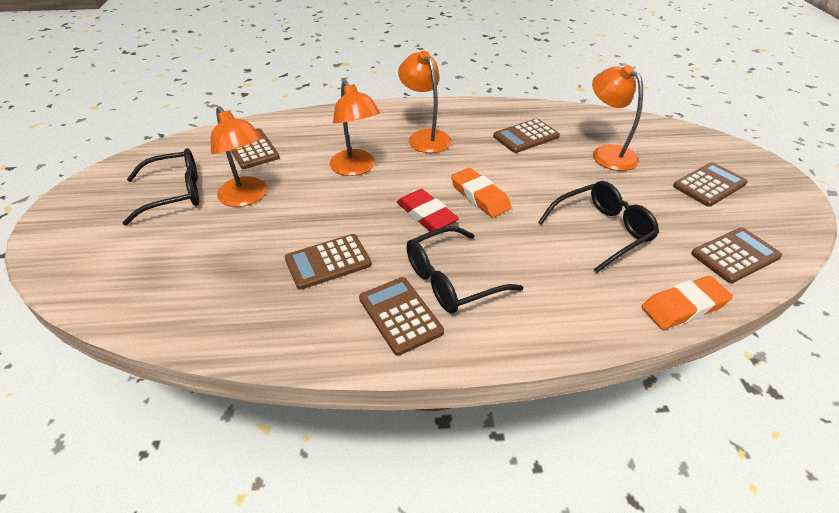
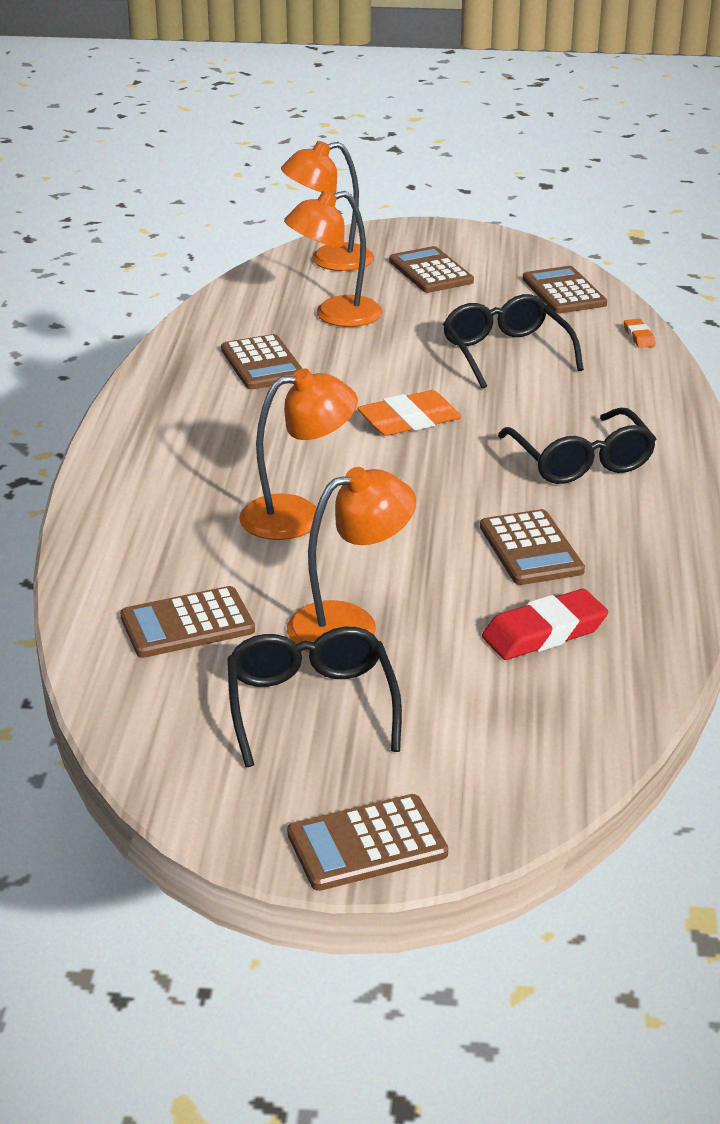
camera: 80 degrees left, 10 degrees down
brown calculator [359,277,444,356] -> brown calculator moved to [287,794,448,891]
red eraser [397,189,459,232] -> red eraser moved to [482,589,608,660]
orange lamp [398,51,452,153] -> orange lamp moved to [281,141,374,271]
orange eraser [642,276,733,330] -> orange eraser [624,319,656,348], size x0.51

